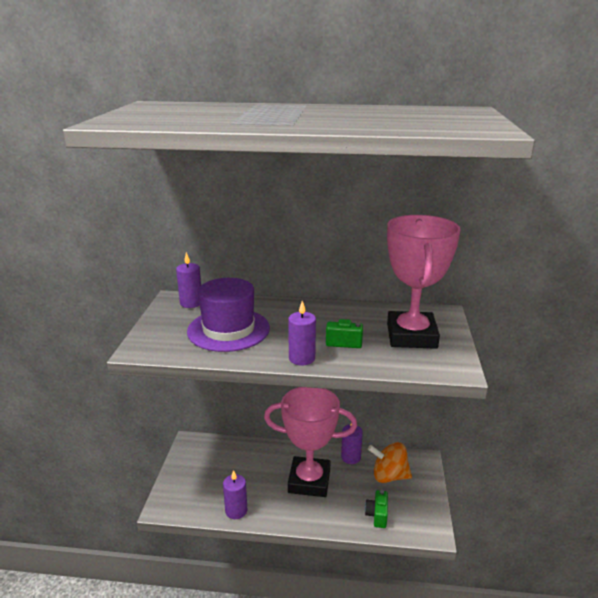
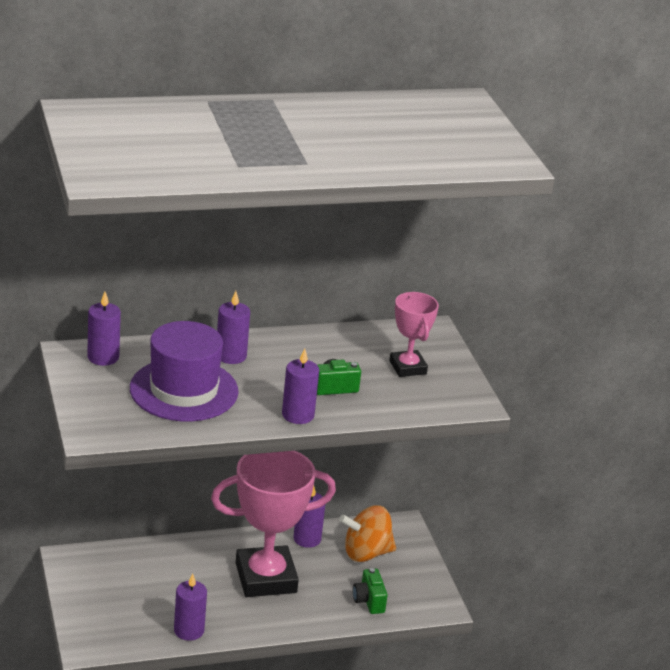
camera: 25 degrees left, 5 degrees up
pink trophy [387,215,461,349] -> pink trophy [389,292,439,377], size x0.53
none -> purple candle [217,291,250,364]

